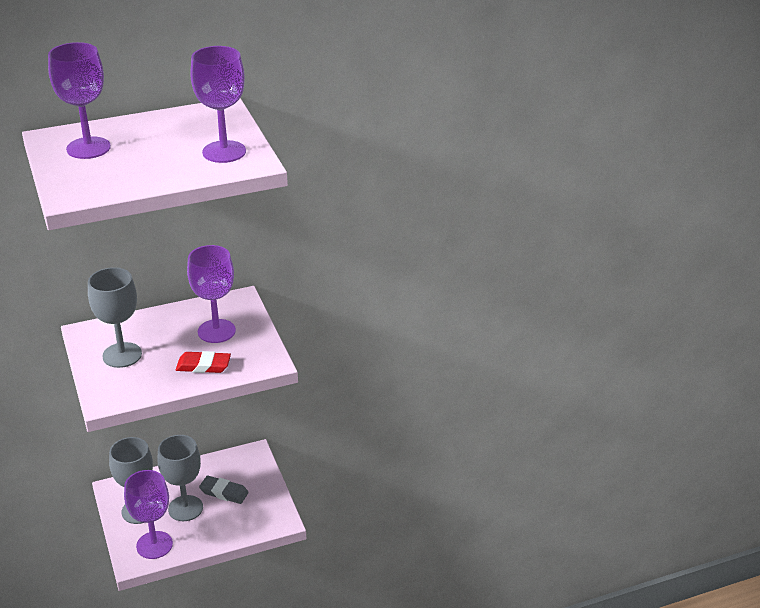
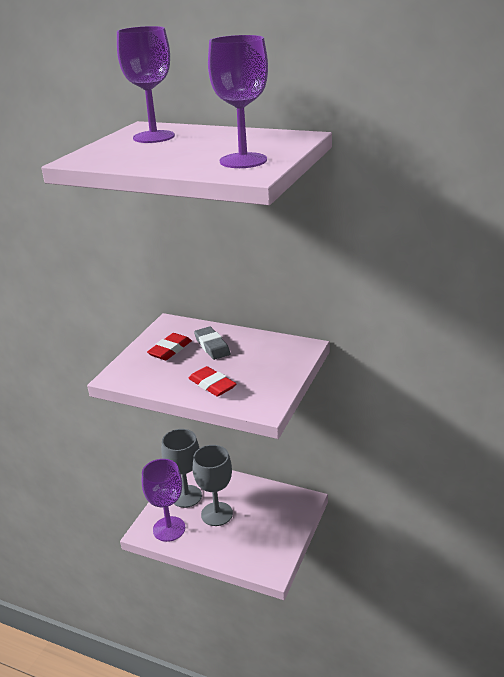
camera: 45 degrees right, 5 degrees down
grey goblet [88,267,142,368] -> red eraser [147,333,192,360]
purple goblet [187,245,236,343] -> none
grey eraser [199,476,249,504] -> grey eraser moved to [194,327,230,360]

